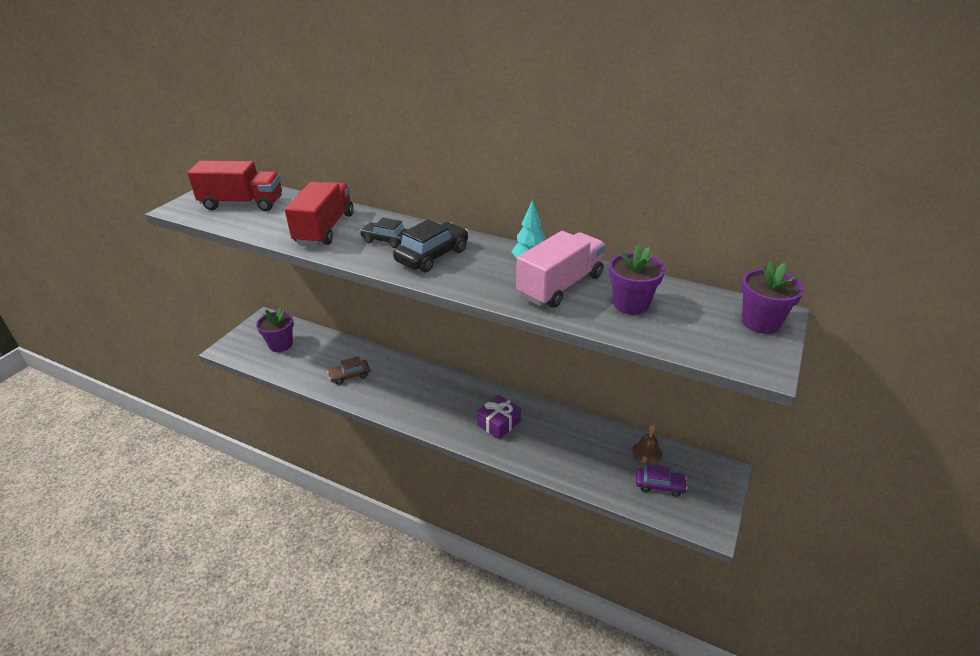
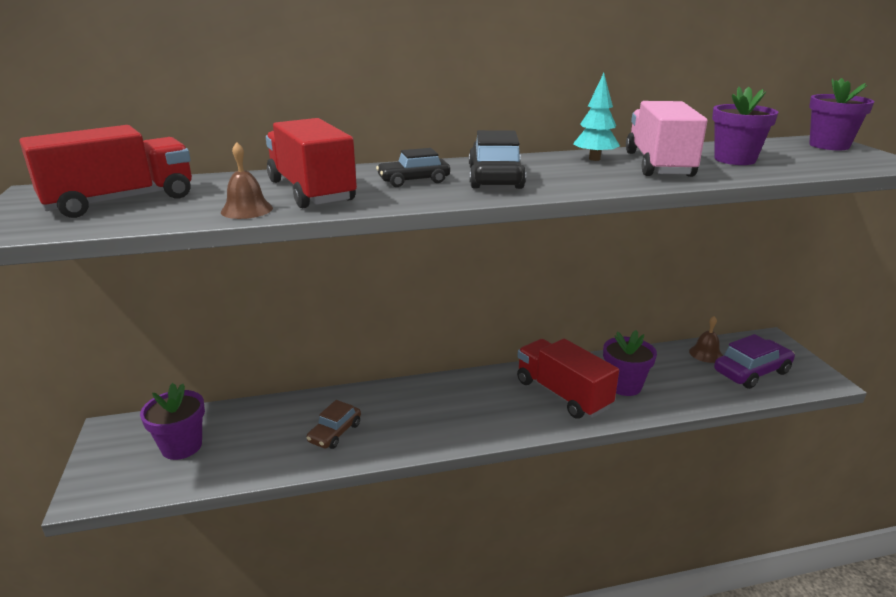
camera: 40 degrees left, 10 degrees down
purple gift [477,395,521,439] -> red truck [517,339,619,419]
purple car [636,464,687,497] -> purple car [714,334,795,389], size x1.55
none -> brown bell [221,142,273,219]
none -> purple flower pot [603,330,657,396]

